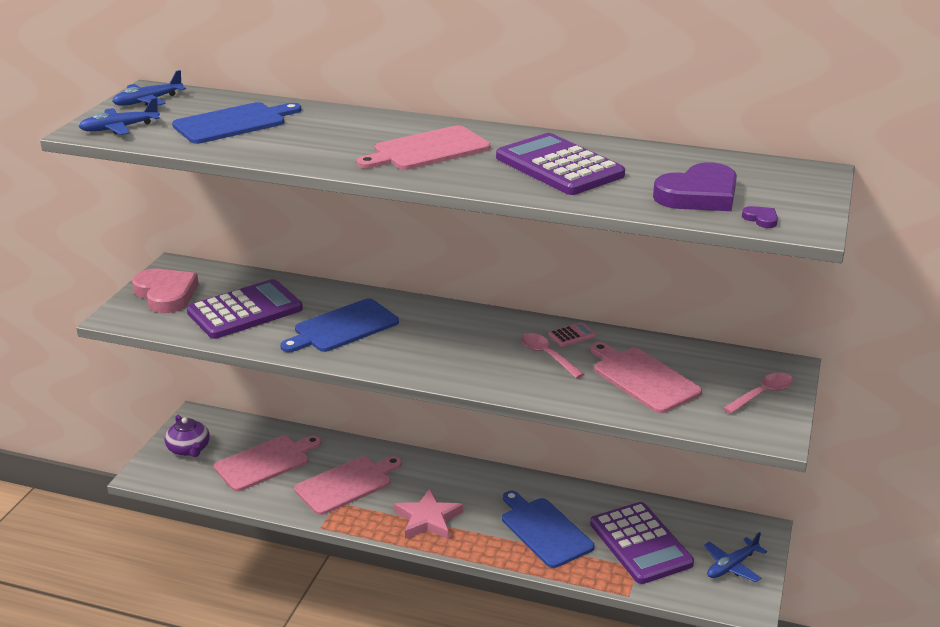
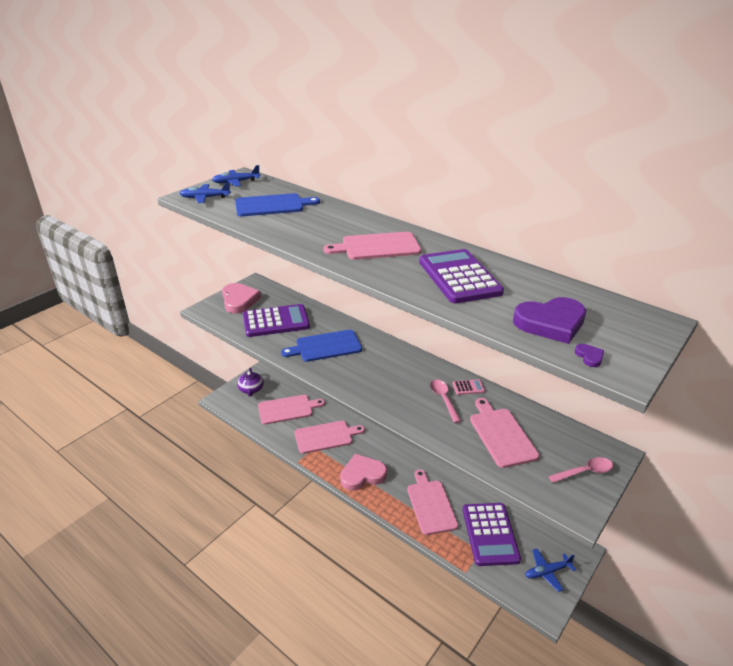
camera: 20 degrees right, 5 degrees up
pink star [394,488,463,539] -> pink heart [340,454,387,491]
blue cutting board [502,491,594,568] -> pink cutting board [407,469,458,535]

